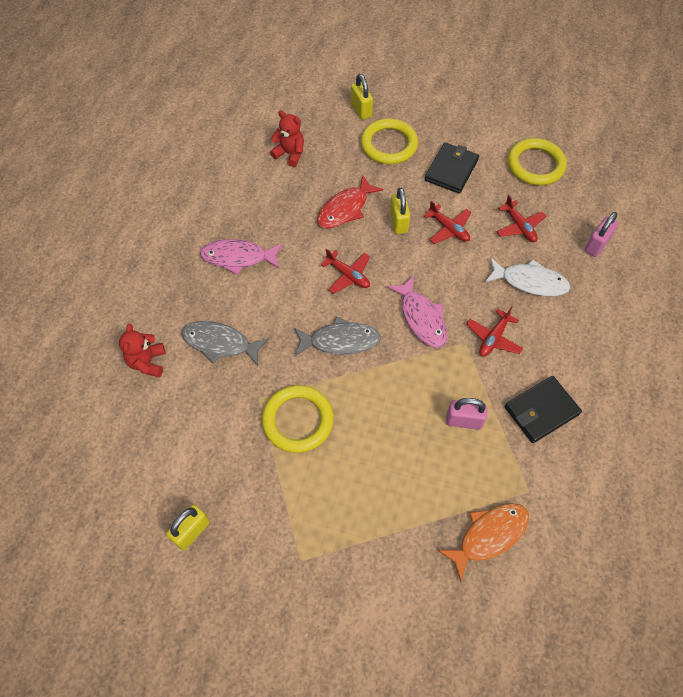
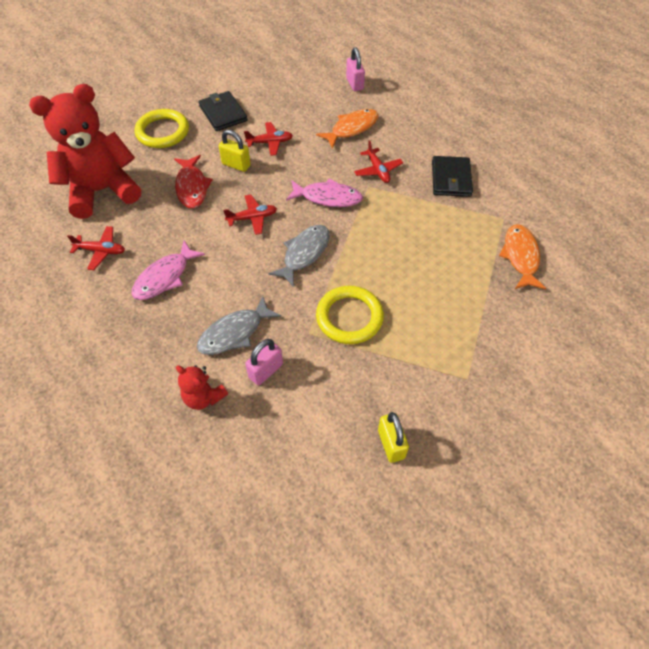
camera: 55 degrees left, 5 degrees down
red teddy bear [270,110,304,167] -> red teddy bear [29,84,141,219], size x2.23
yellow padlock [351,74,373,120] -> none
pink padlock [446,398,488,430] -> pink padlock moved to [245,339,283,385]
white fish [485,257,570,296] -> orange fish [316,109,378,149]
red plane [496,195,546,242] -> red plane moved to [67,226,125,270]
yellow ring [508,138,567,186] -> none

